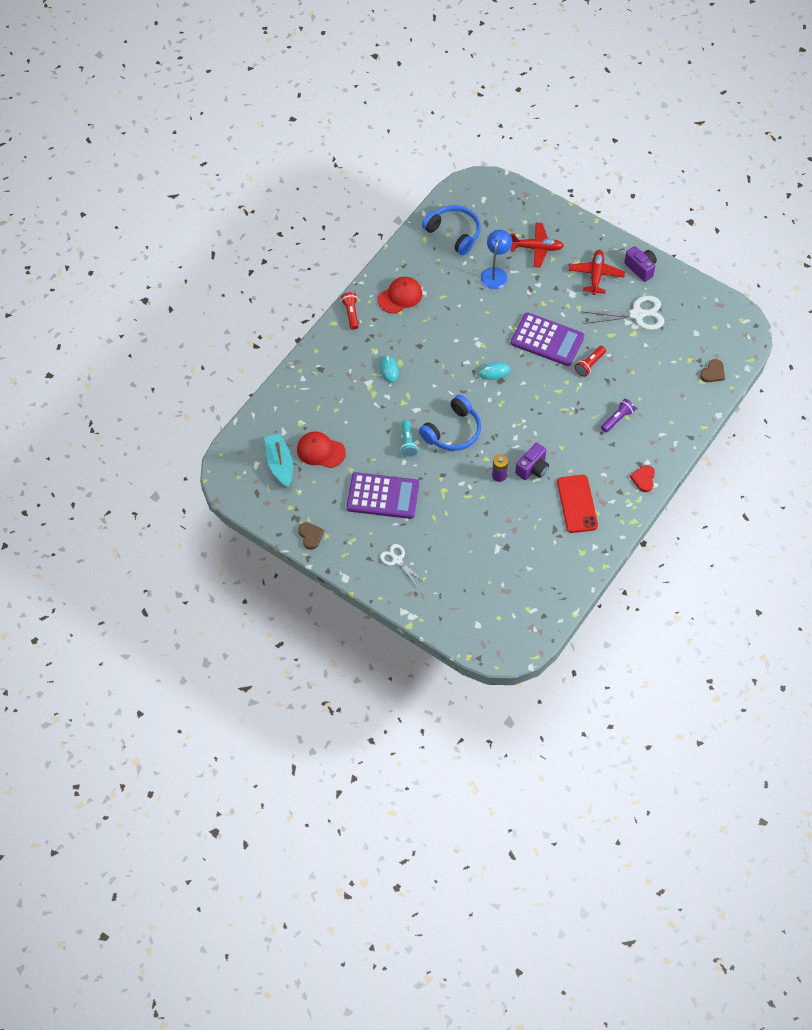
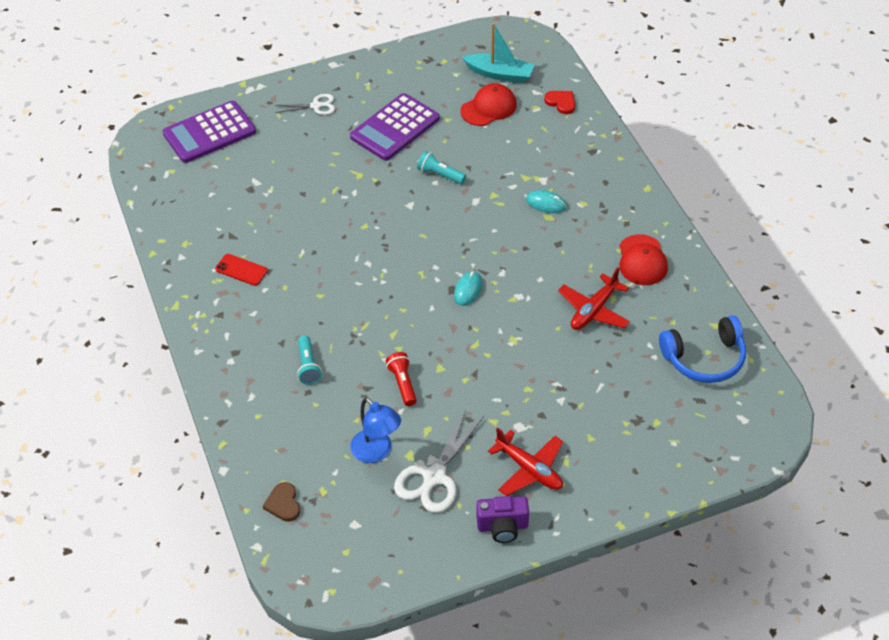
camera: 125 degrees right, 10 degrees down
brown heart [298,522,324,550] -> none
red flashlight [341,292,359,330] -> none
blue headphones [419,395,481,451] -> none
blue lamp [481,230,512,289] -> blue lamp moved to [350,397,401,463]
purple battery [492,454,508,482] -> none
red plane [510,223,564,267] -> red plane moved to [558,268,630,330]
purple calculator [511,312,584,366] -> purple calculator moved to [163,101,256,163]
purple camera [515,443,549,480] -> none
red phone [557,475,598,533] -> red phone [215,254,268,286], size x0.61
purple flashlight [601,399,635,432] -> turquoise flashlight [297,335,322,385]
red heart [630,465,655,492] -> red heart moved to [544,91,575,114]

